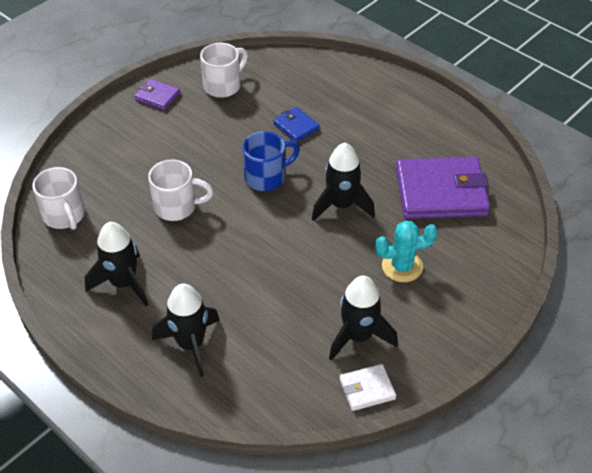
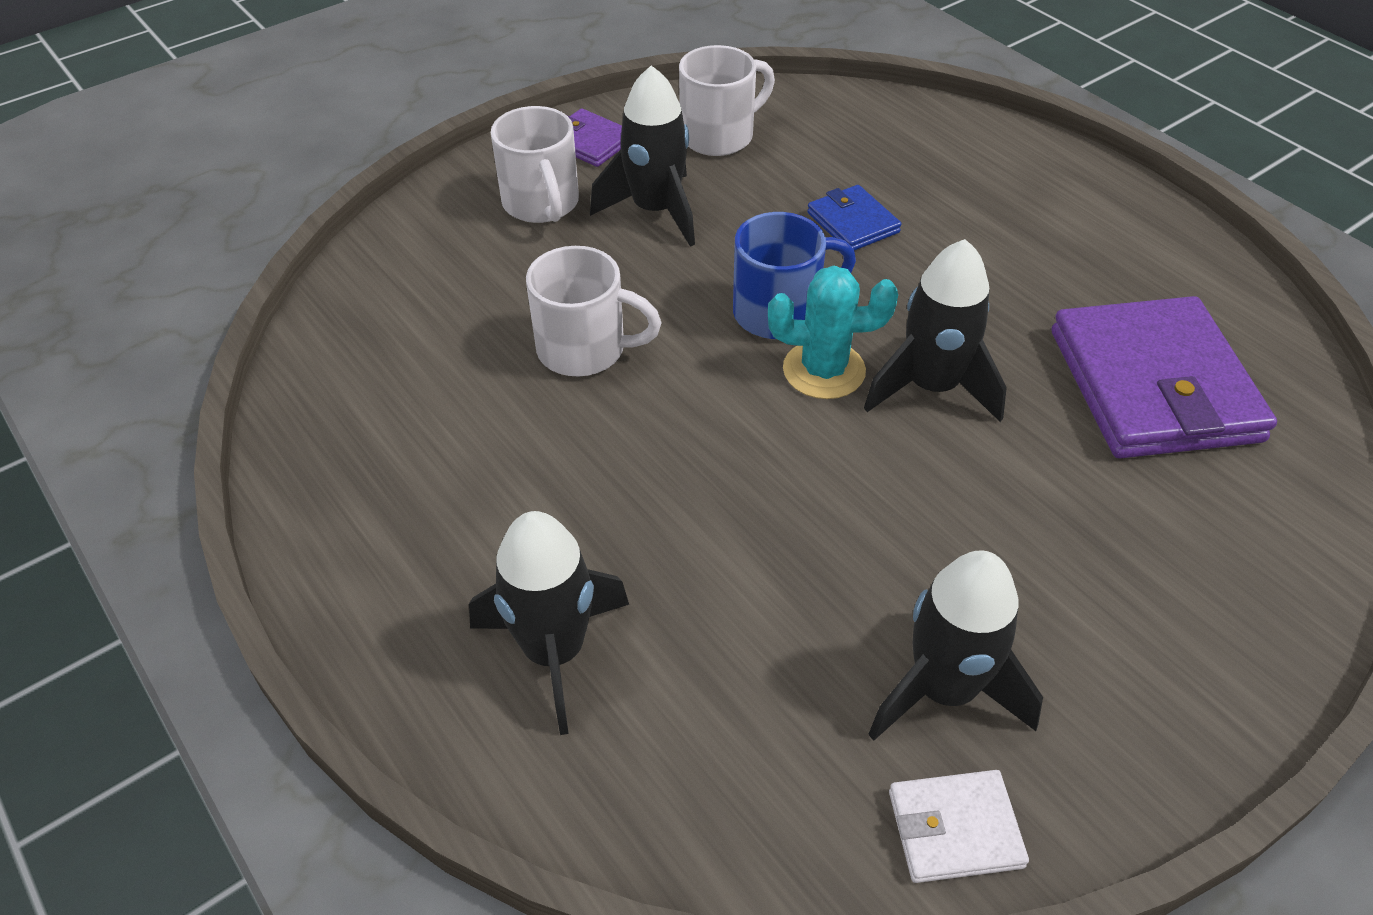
camera: 10 degrees right, 0 degrees up
white mug [32,167,85,230] -> white mug moved to [491,106,579,223]
black rocket [85,222,148,306] -> black rocket moved to [590,65,695,247]
turquoise cactus [375,221,438,282] -> turquoise cactus moved to [768,266,898,399]
purple wallet [396,157,490,219] -> purple wallet turned 75 degrees clockwise [1052,296,1277,458]

